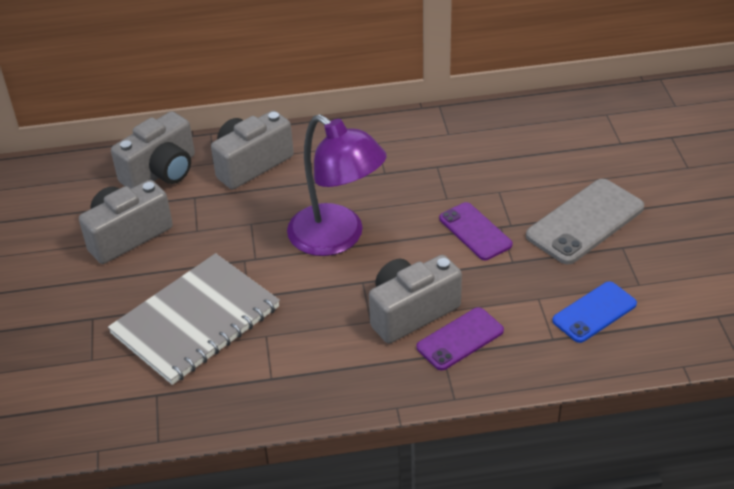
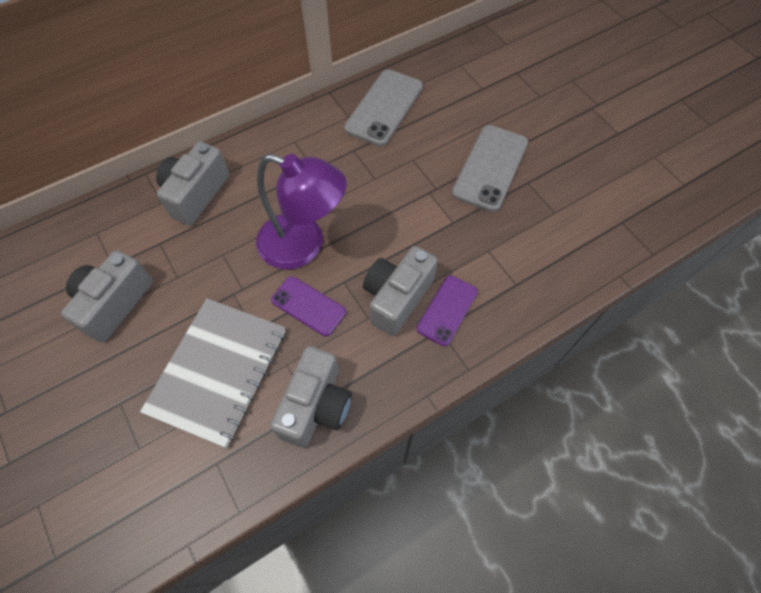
camera: 25 degrees left, 20 degrees up
grey camera [111,111,195,189] -> grey camera moved to [270,346,352,448]
purple phone [439,202,513,260] -> purple phone moved to [271,276,346,337]
blue phone [552,281,637,343] -> none
none -> grey phone [344,69,423,146]

